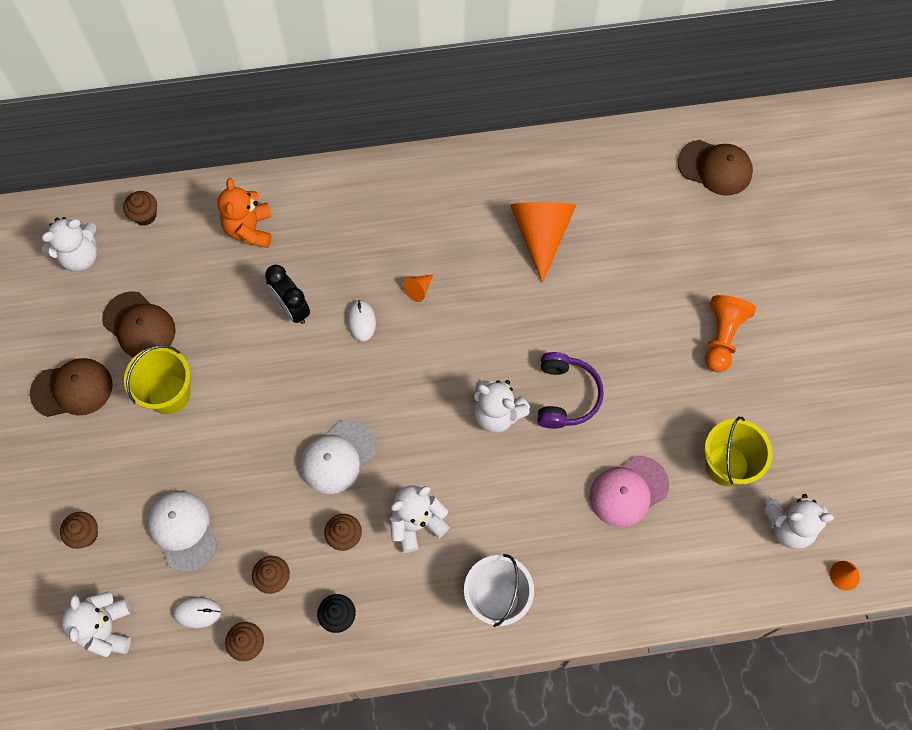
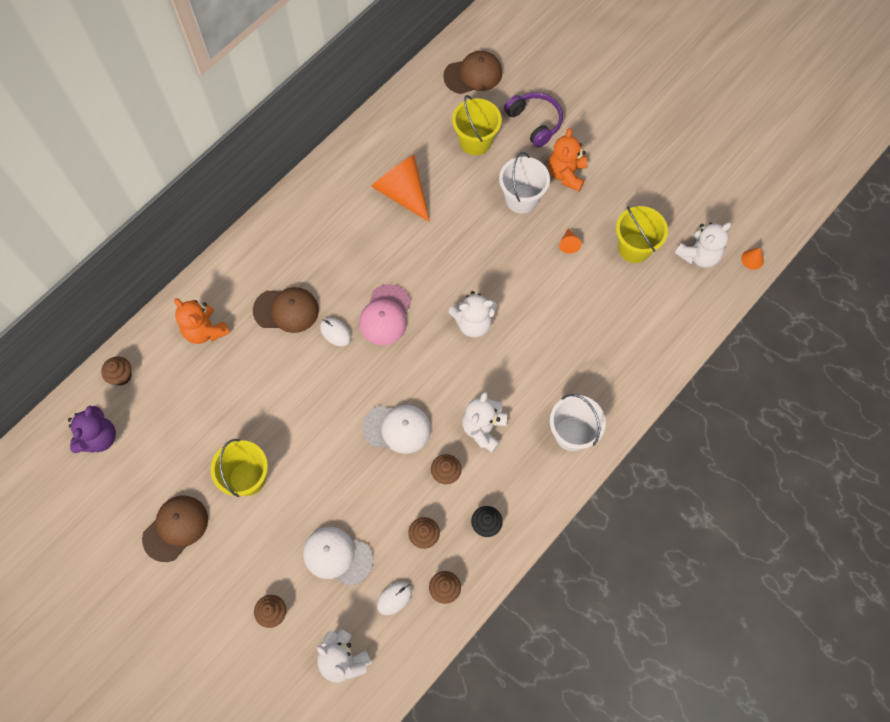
camera: 40 degrees left, 0 degrees up
white teddy bear [42,217,97,272] -> purple teddy bear [68,406,116,453]
brown cap [102,291,176,357] -> brown cap moved to [253,287,319,333]
black clock [265,265,310,324] -> none
white cap [300,420,377,494] -> white cap turned 90 degrees counterclockwise [362,405,431,454]
orange cone [403,275,433,302] -> orange cone moved to [559,228,582,253]
purple headphones [537,352,604,429] -> purple headphones moved to [504,92,563,148]
pink cap [590,456,669,527] -> pink cap moved to [359,284,411,345]
orange pawn [705,295,756,372] -> orange teddy bear [548,128,587,191]
none -> yellow bucket [452,95,502,155]
none -> white bucket [499,152,550,214]

